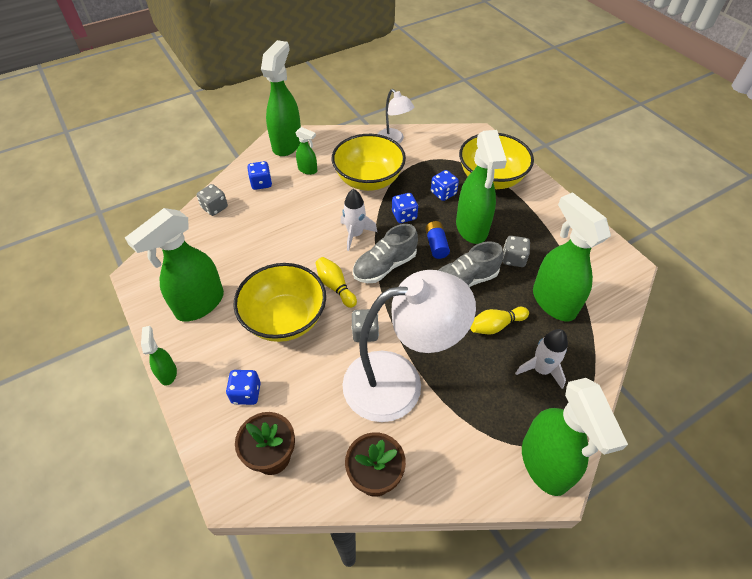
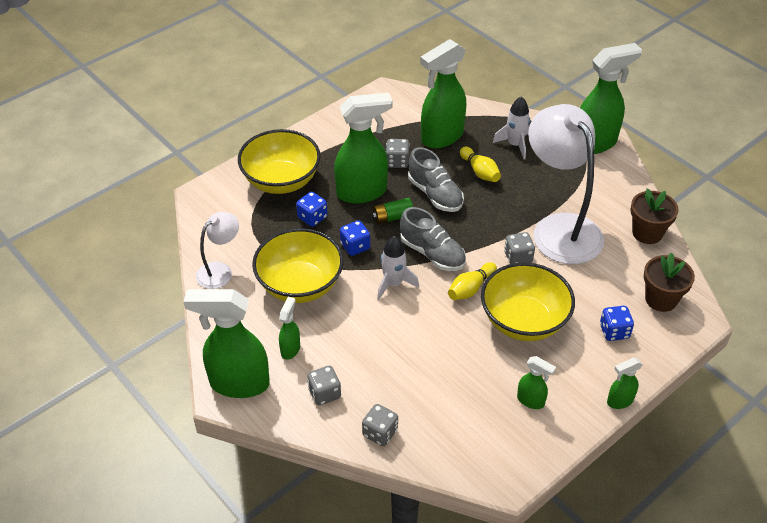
camera: 100 degrees left, 5 degrees down
green spray bottle [125,208,224,322] -> green spray bottle [517,356,556,409], size x0.48
blue dice [247,161,272,190] -> grey dice [307,366,341,405]
blue battery [425,221,450,259] -> green battery [372,198,413,224]

